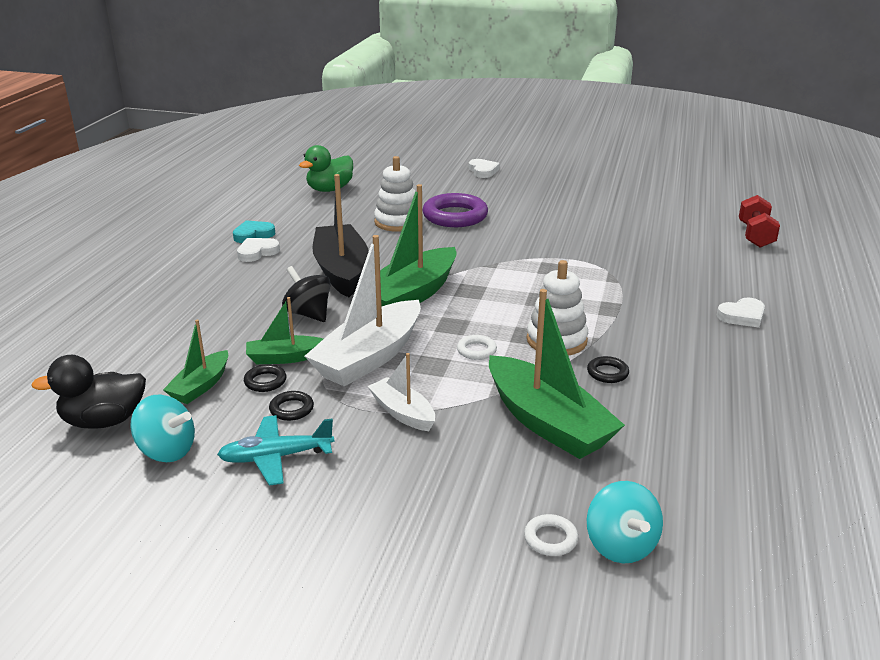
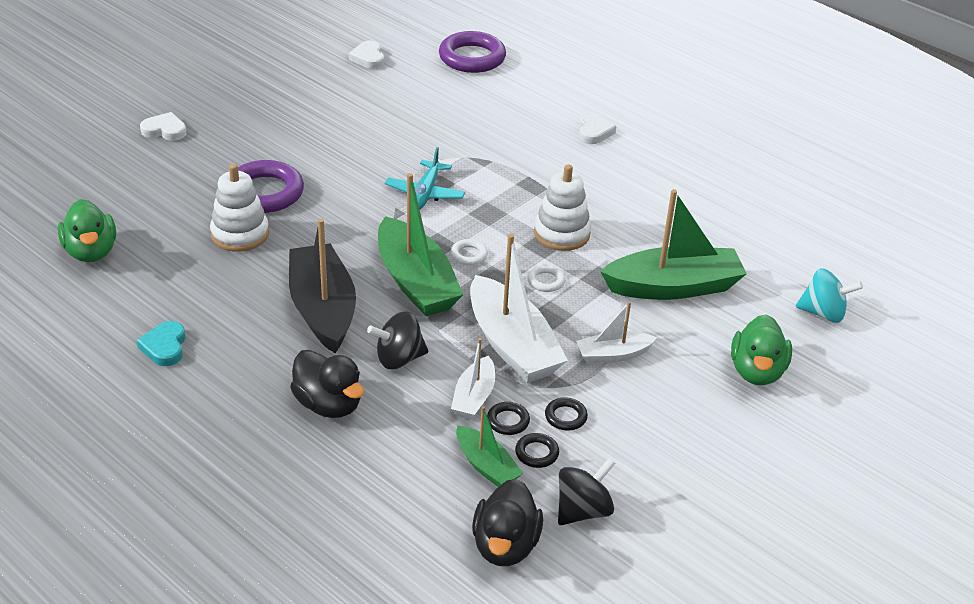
camera: 65 degrees left, 10 degrees up
turquoise spinning top [130,395,195,462] -> black spinning top [558,458,615,525]
turquoise plane [217,415,334,486] -> turquoise plane moved to [385,147,465,209]
white heart [237,238,280,262] -> white heart moved to [349,41,384,69]
green boat [246,297,323,364] -> white boat [451,338,495,420]
black boat [312,174,369,297] -> black boat turned 60 degrees clockwise [289,218,356,353]
white ring [524,514,578,556] -> white ring moved to [451,239,488,265]
black ring [587,356,629,383] -> black ring moved to [515,433,559,468]
red dumbbell [739,195,780,248] -> purple ring [439,31,506,73]
none -> black duck [290,350,364,418]
none -> green duck [731,314,792,385]

